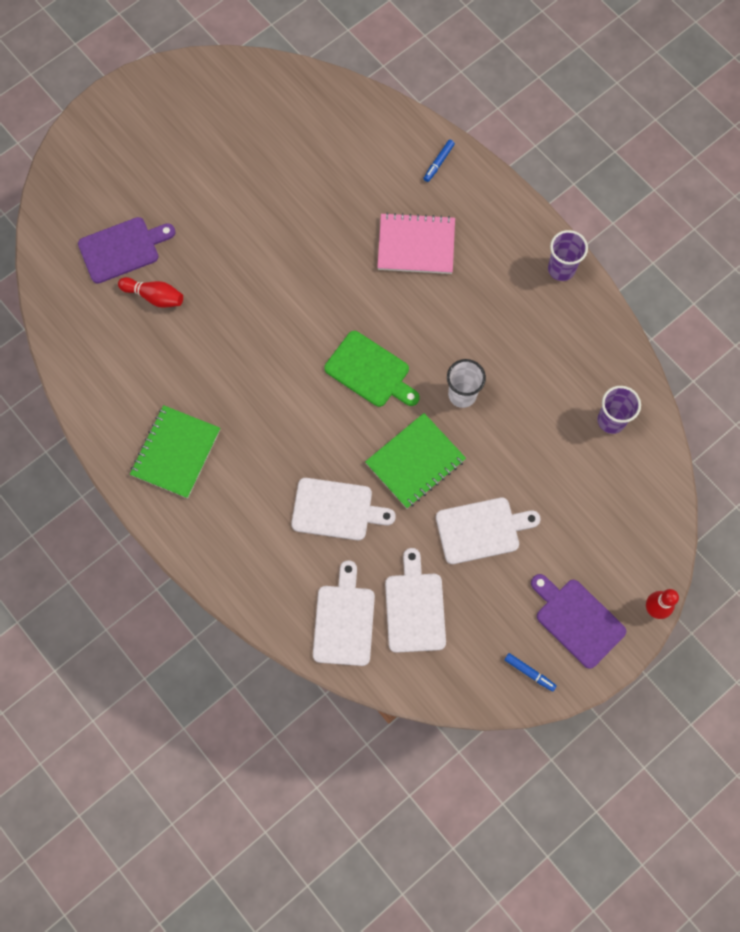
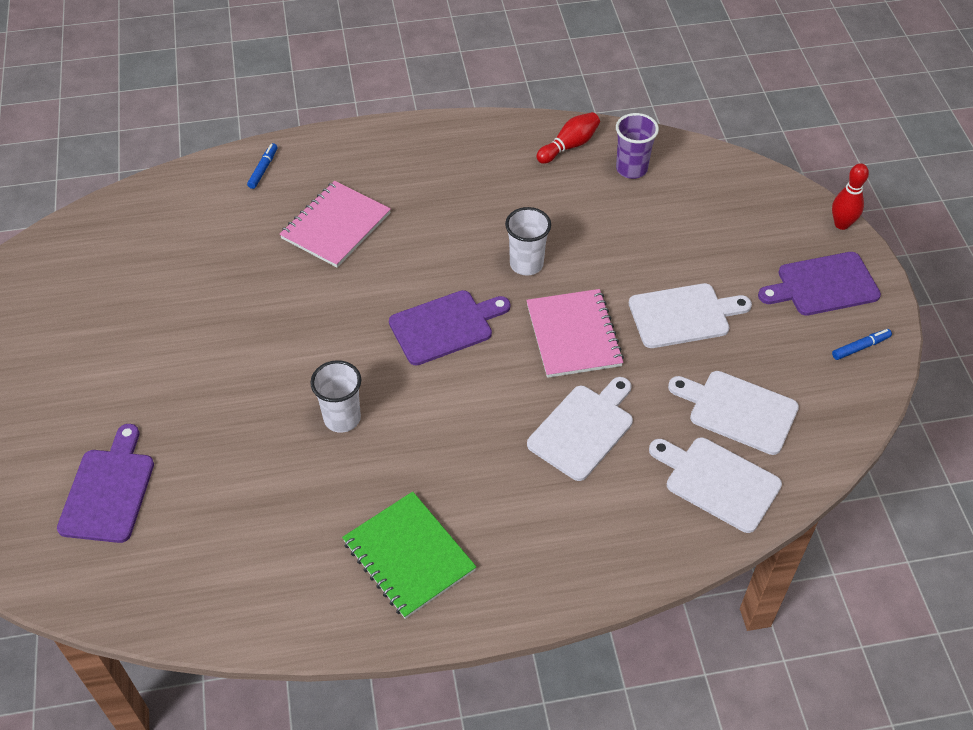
camera: 60 degrees left, 20 degrees down
red bowling pin [118,277,183,308] -> red bowling pin moved to [536,112,600,164]
green cutting board [324,331,419,407] -> purple cutting board [389,290,511,366]
green notebook [365,413,466,509] -> pink notebook [526,289,624,378]
blue marker [423,140,455,182] -> blue marker turned 135 degrees counterclockwise [247,143,277,189]
white cutting board [436,498,540,564] -> white cutting board turned 60 degrees clockwise [629,283,752,348]
purple cup [548,230,588,281] -> none
none -> white cup [310,360,361,433]

